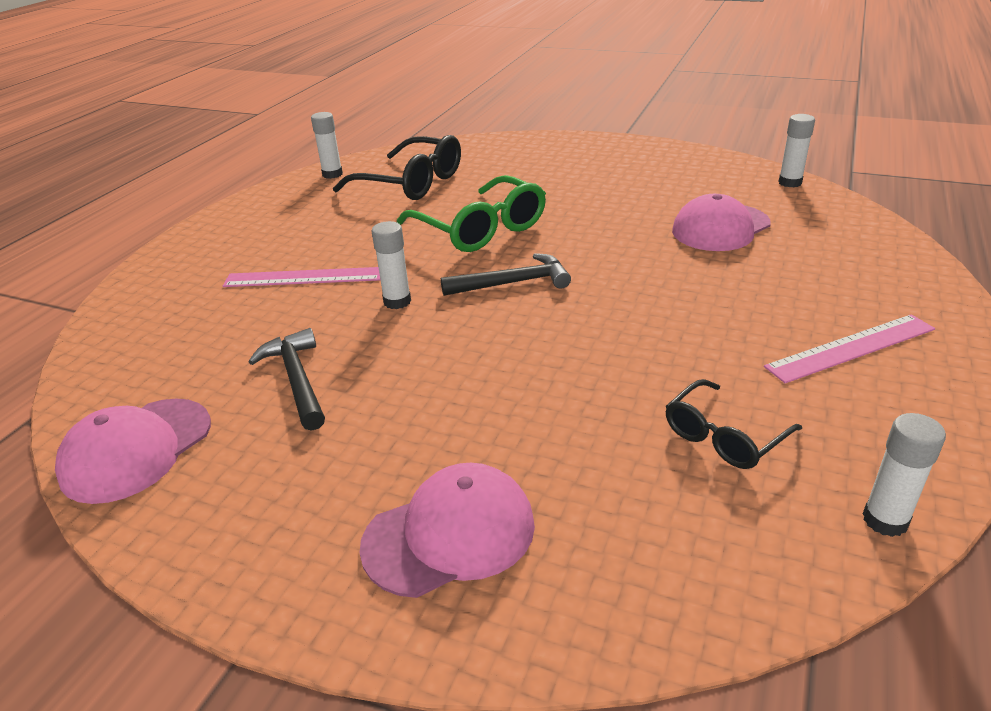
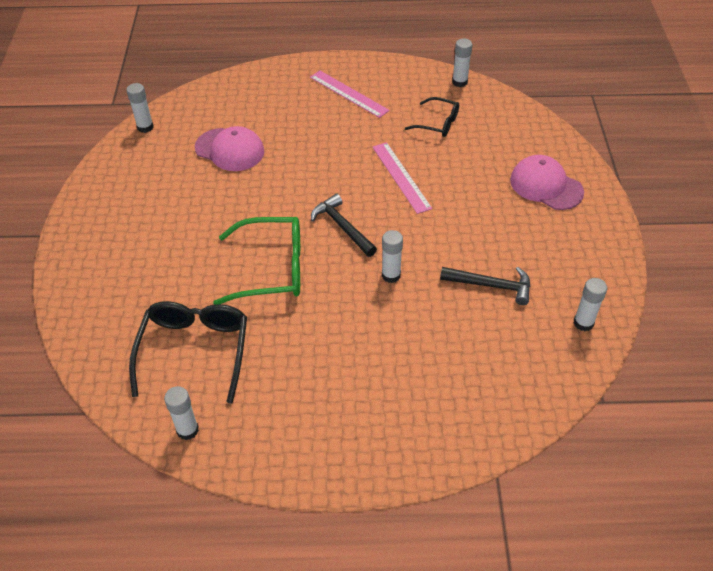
camera: 115 degrees left, 15 degrees up
pink cap [55,399,211,504] -> white glue stick [574,278,607,331]
pink ruler [223,267,380,287] -> pink ruler moved to [373,142,432,214]
black hammer [249,328,325,431] -> black hammer turned 120 degrees counterclockwise [440,267,530,305]
green glasses [397,175,546,252] -> green glasses turned 60 degrees clockwise [213,217,300,305]

